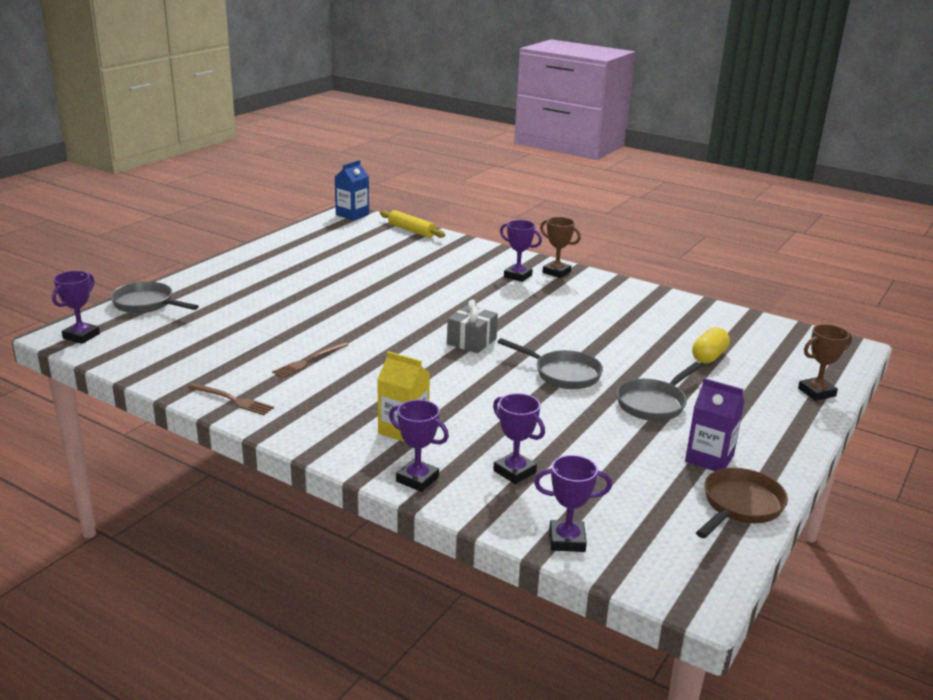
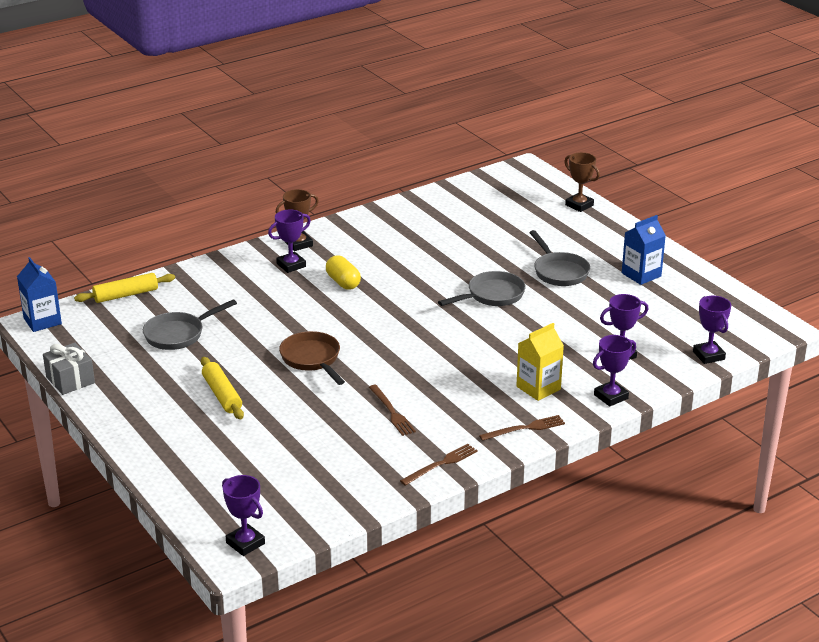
camera: 65 degrees left, 5 degrees up
grey pan [110,282,199,313] -> grey pan moved to [143,299,237,350]
grey gift [447,300,498,353] -> grey gift moved to [43,343,95,395]
purple trophy [534,455,612,552] -> purple trophy turned 45 degrees counterclockwise [693,296,731,364]
purple carton [685,378,745,471] -> blue carton [622,215,666,285]
yellow capsule [692,327,730,363] -> yellow capsule moved to [326,255,361,290]
brown pan [696,468,788,538] -> brown pan moved to [279,331,345,385]
brown trophy [798,324,852,401] -> brown trophy turned 45 degrees counterclockwise [564,152,600,212]
none -> yellow rolling pin [201,357,244,419]
none -> brown fork [479,415,565,441]

